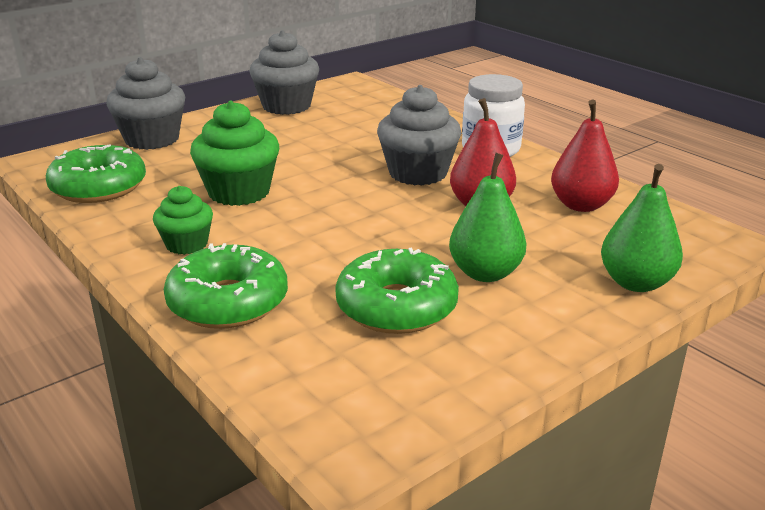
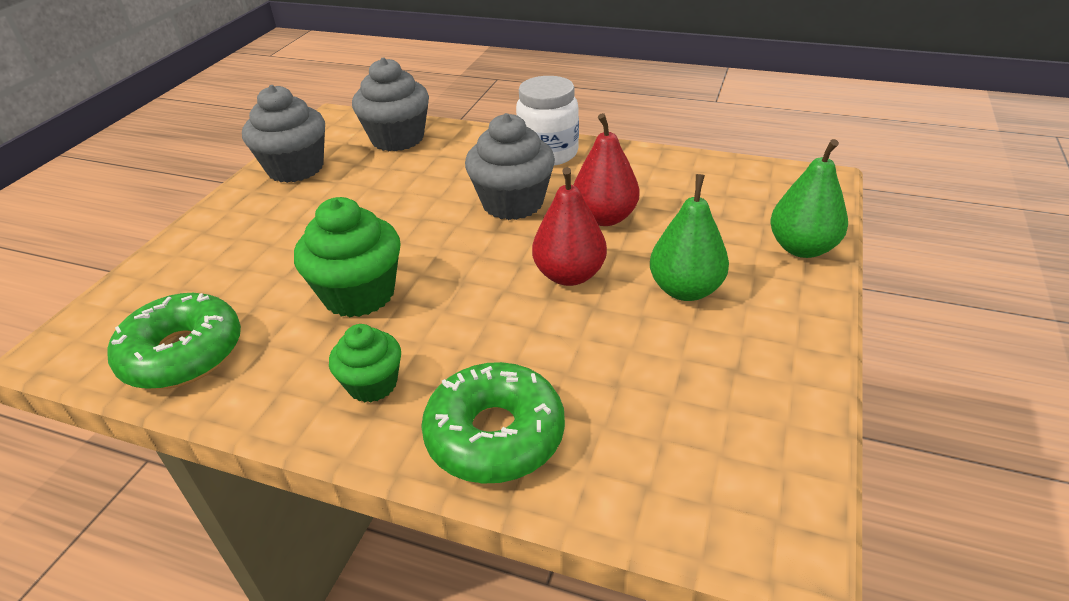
camera: 30 degrees left, 10 degrees up
grey cupcake [106,57,185,150] -> grey cupcake moved to [352,58,429,151]
green donut [335,248,459,334] -> none
red pear [551,100,619,212] -> red pear moved to [532,167,607,286]

